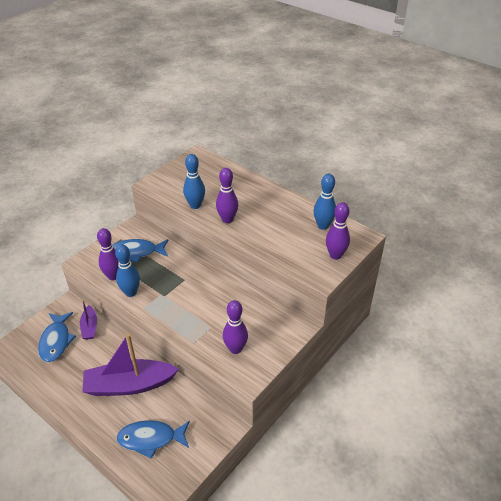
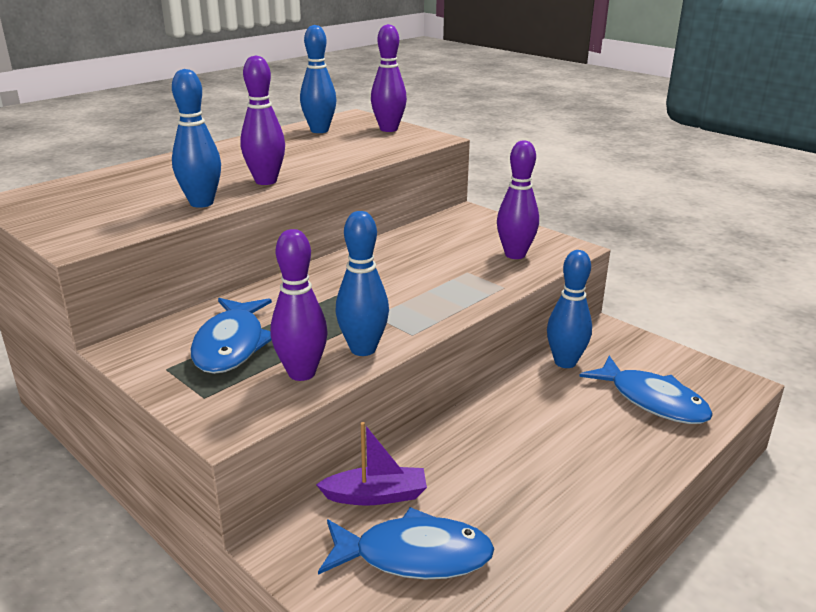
camera: 85 degrees left, 15 degrees down
purple boat [82,334,179,396] -> none
blue fish [117,420,190,459] -> blue fish turned 45 degrees counterclockwise [579,356,713,424]
none -> blue bowling pin [547,250,592,368]

